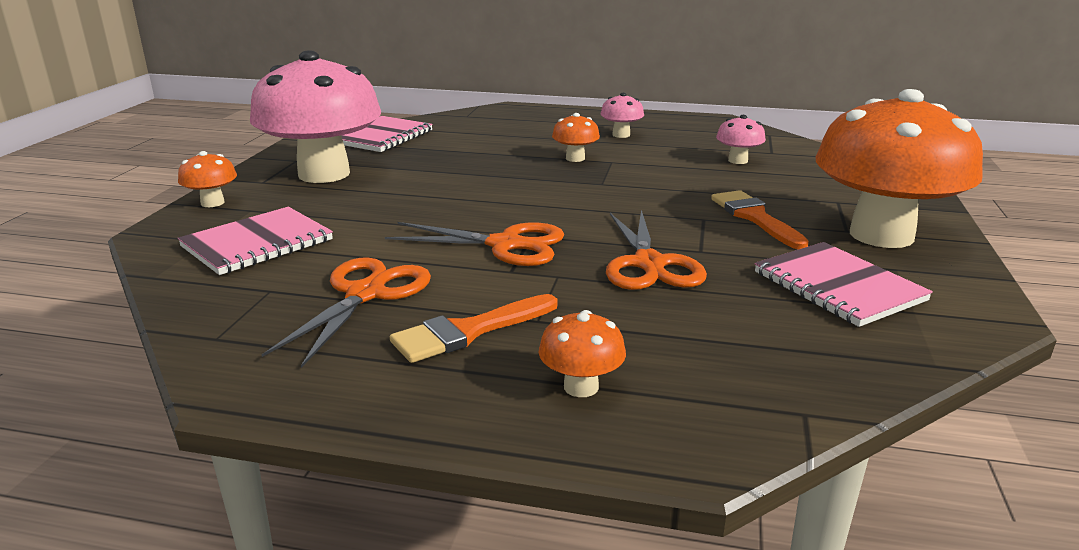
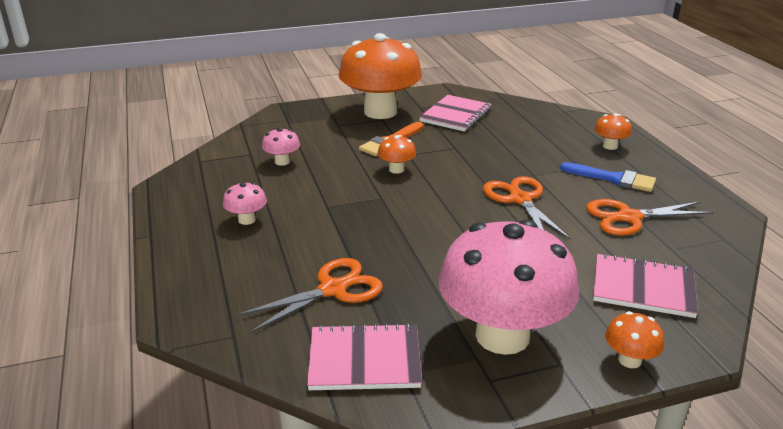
camera: 120 degrees left, 5 degrees up
orange brush [390,294,557,363] -> blue brush [560,162,656,192]
orange mushroom [552,113,600,162] -> orange mushroom moved to [378,135,416,174]
orange scissors [606,210,707,290] -> orange scissors moved to [237,258,383,333]

